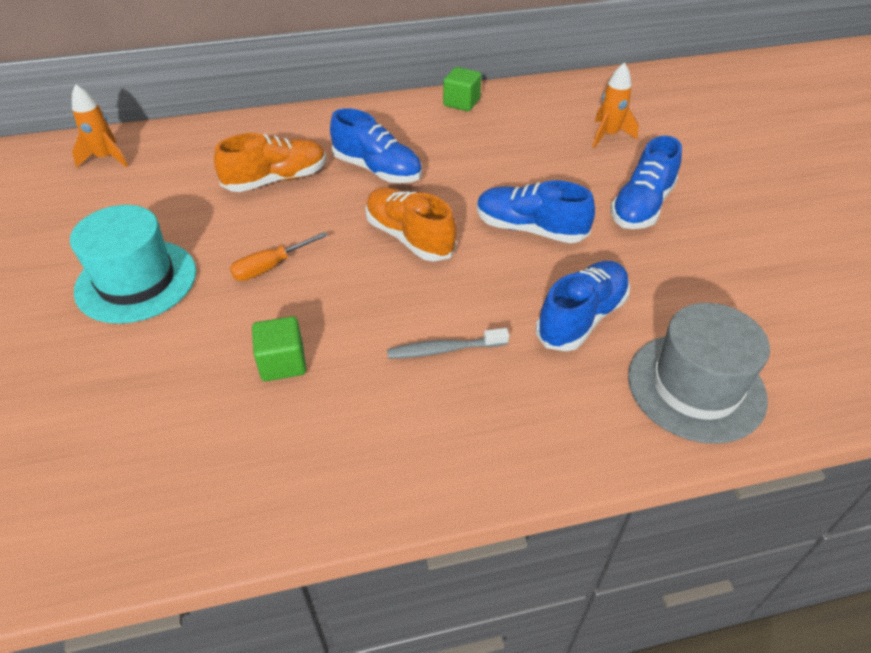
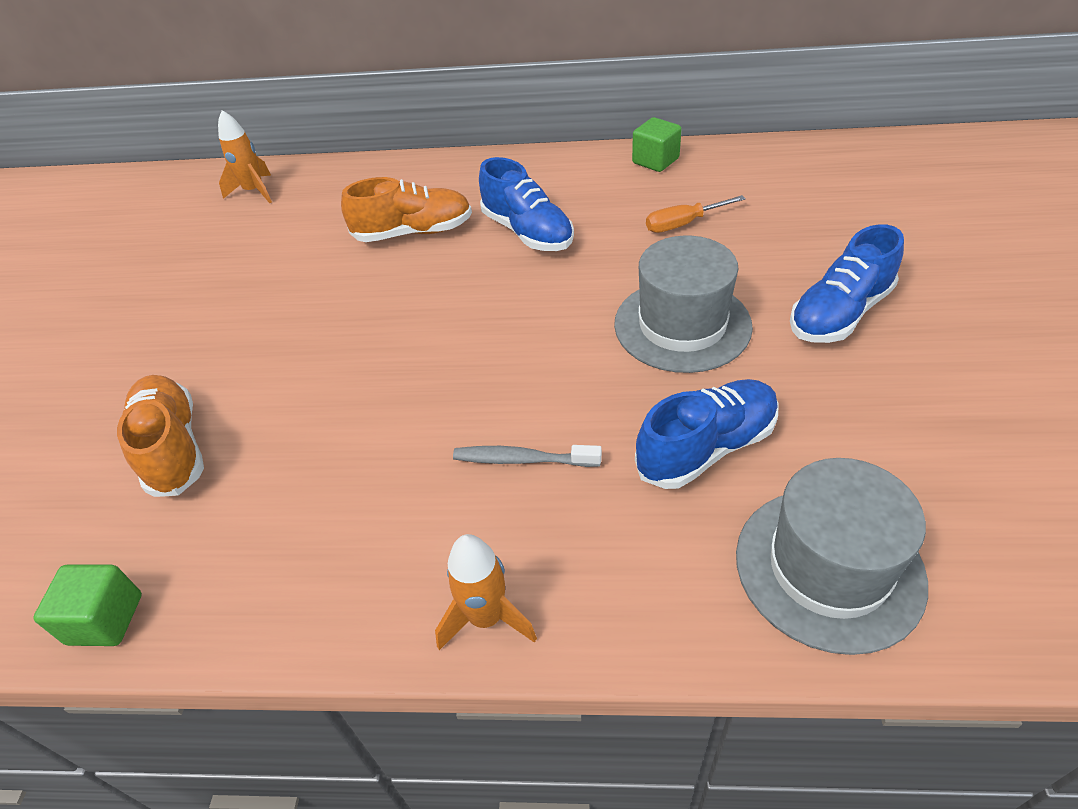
camera: 20 degrees right, 0 degrees up
turquoise hat [70,205,196,324] -> none
orange screwdriver [230,232,328,281] -> orange screwdriver moved to [646,195,746,233]
green cube [252,316,306,381] -> green cube moved to [33,565,142,646]
orange shoe [365,187,457,261] -> orange shoe moved to [117,375,204,497]
blue shoe [477,180,595,243] -> grey hat [614,236,753,373]
orange rocket [593,62,639,148] -> orange rocket moved to [435,534,537,650]

